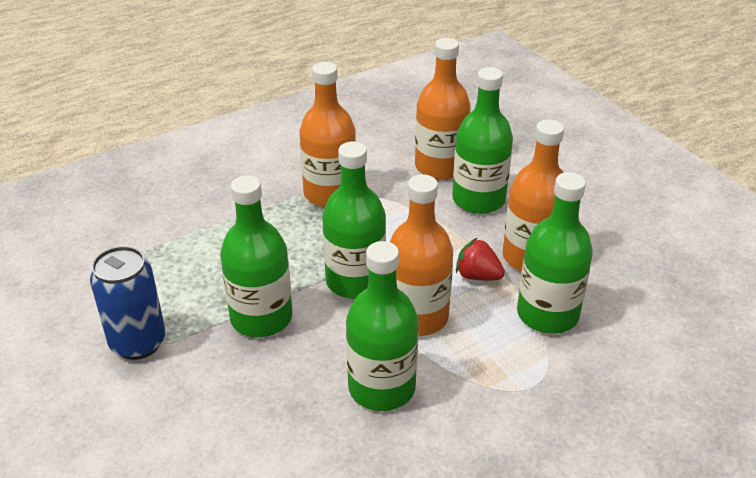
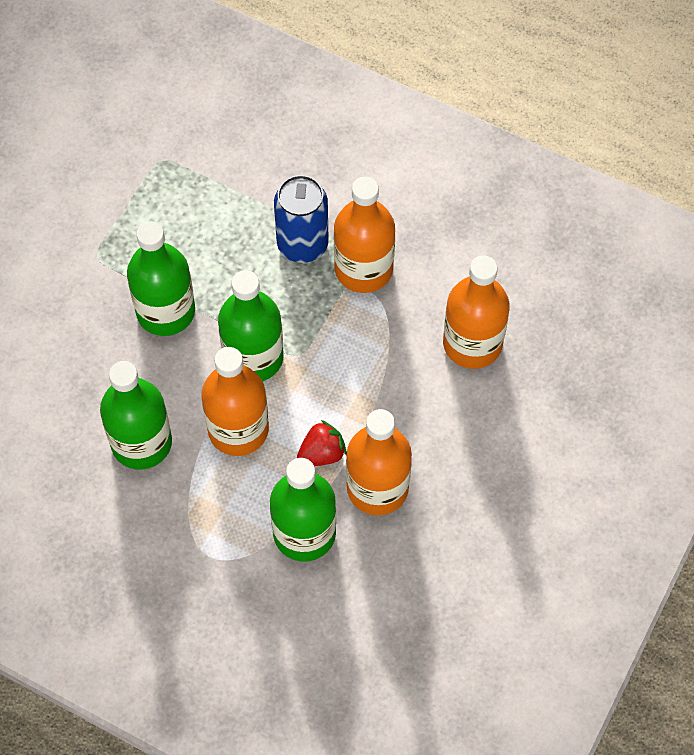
camera: 60 degrees right, 25 degrees up
blue can [90,246,165,360] -> blue can moved to [274,175,329,263]
green bottle [452,67,513,214] -> none
red strawberry [456,238,505,281] -> red strawberry turned 60 degrees clockwise [297,420,347,466]

